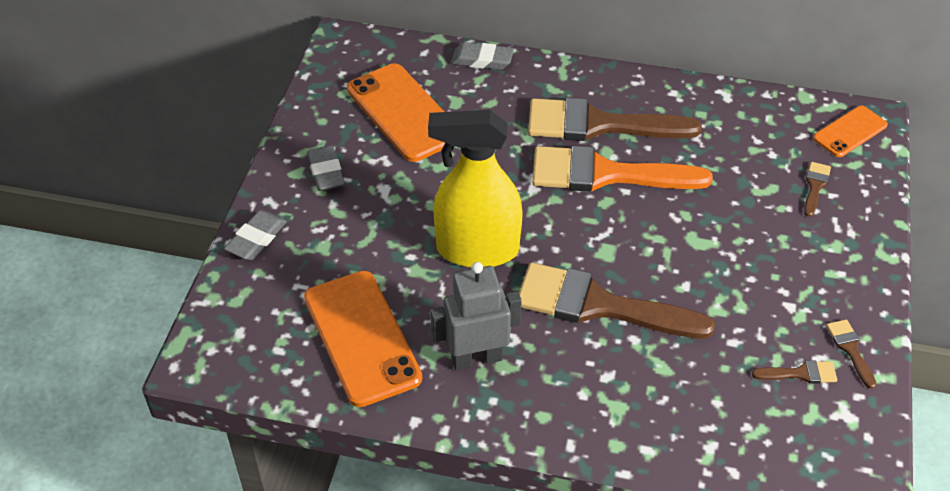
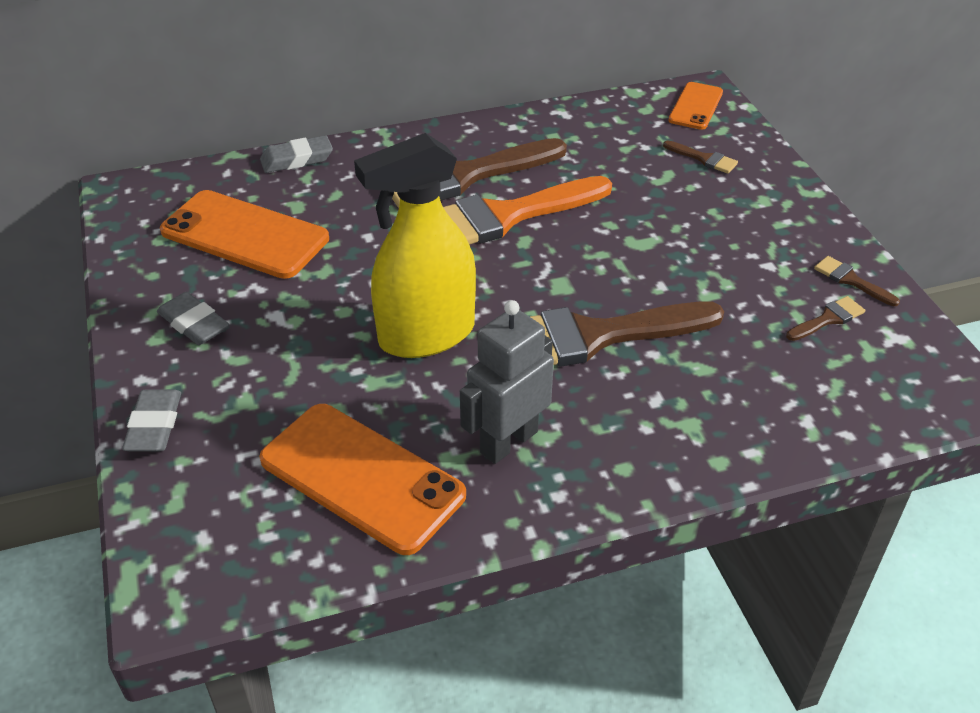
camera: 30 degrees left, 5 degrees down
brown brush [804,162,831,217] -> brown brush turned 135 degrees clockwise [663,141,738,174]

